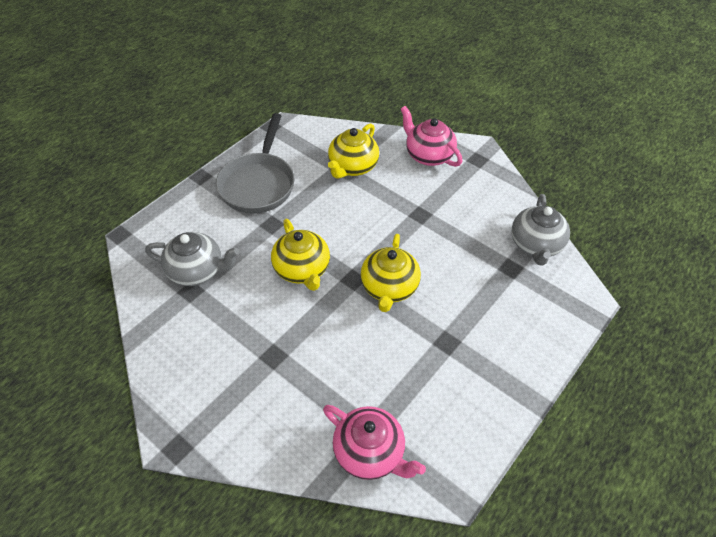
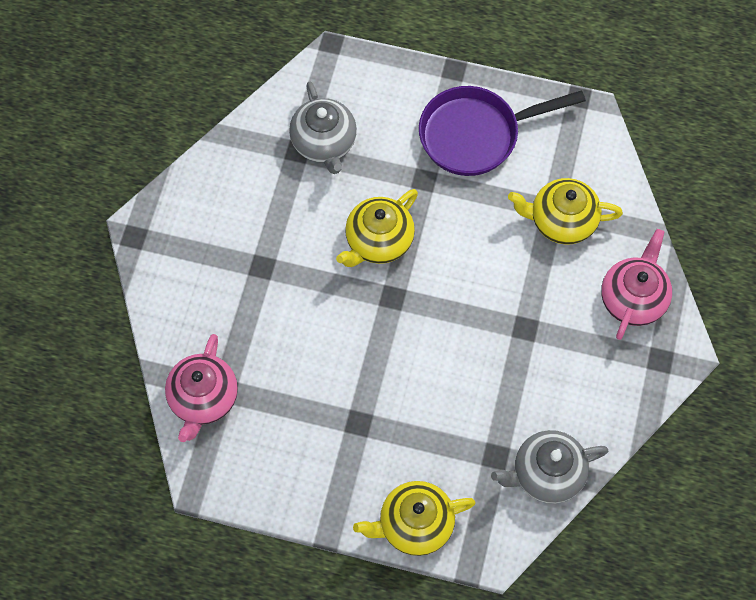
camera: 65 degrees right, 15 degrees up
grey pan [216,113,295,213] -> purple pan [419,86,586,176]
yellow teapot [361,234,421,312] -> yellow teapot moved to [353,481,476,556]

